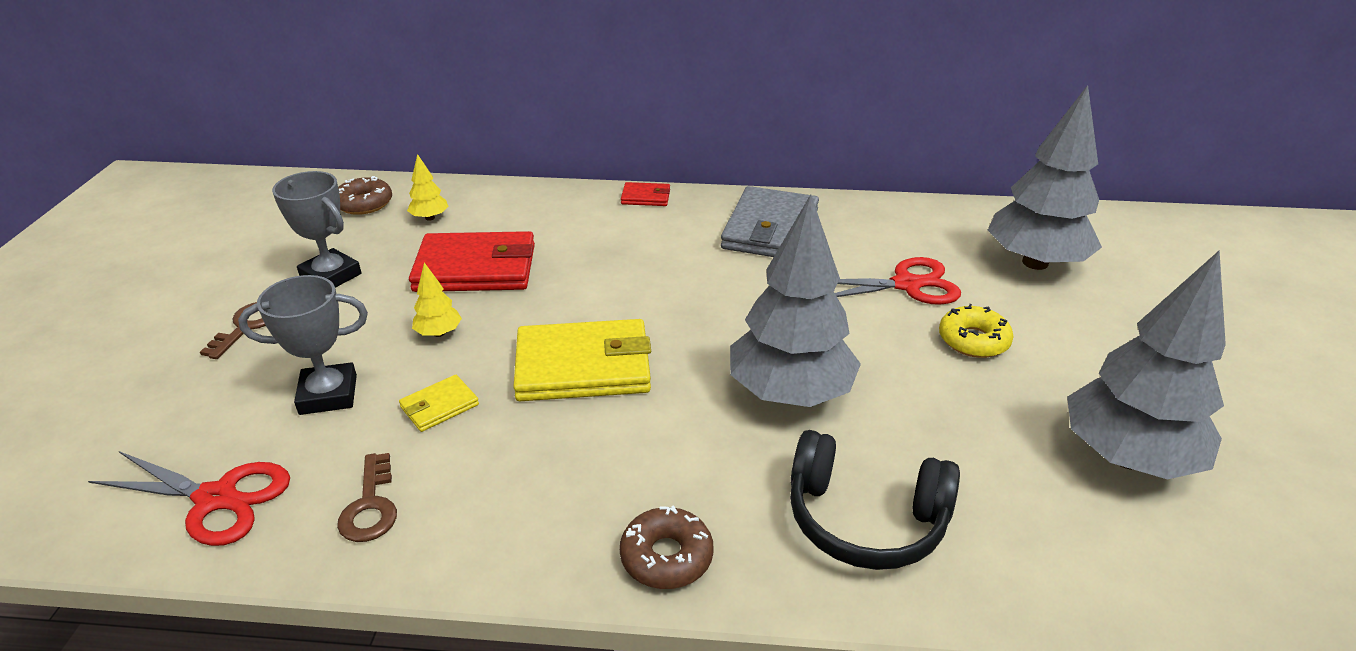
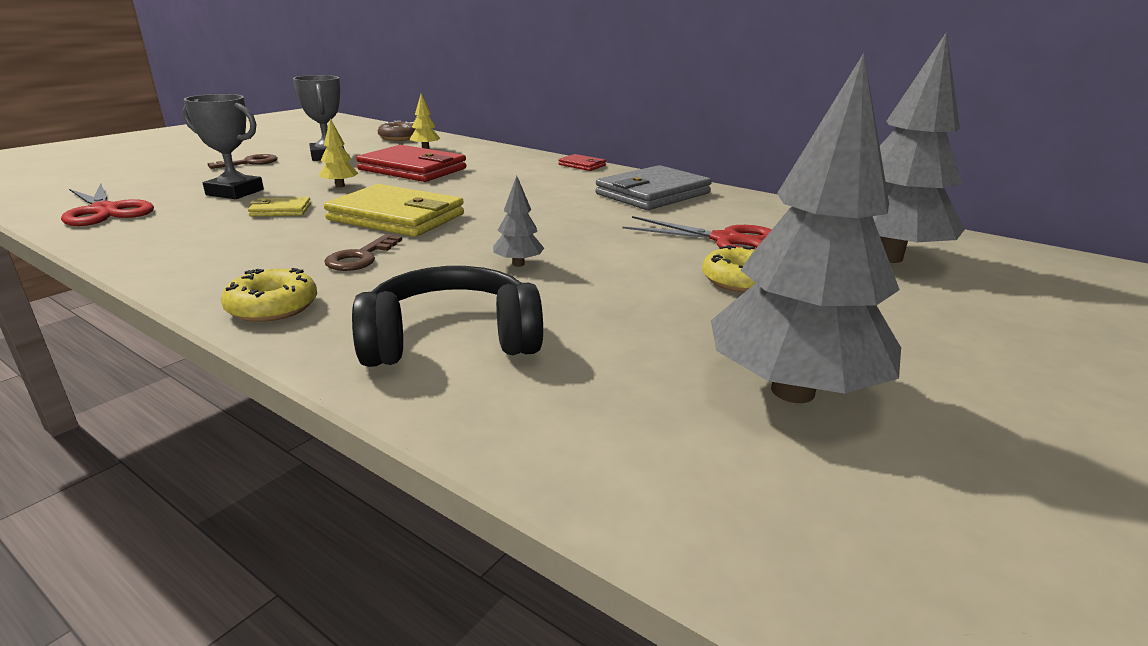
camera: 30 degrees right, 10 degrees down
brown key [337,453,397,542] -> brown key moved to [324,234,402,271]
brown donut [620,505,714,589] -> yellow donut [221,268,317,322]
grey tree [730,195,861,407] -> grey tree [493,176,544,267], size x0.41
black headphones [790,430,960,570] -> black headphones turned 120 degrees clockwise [352,266,543,367]

